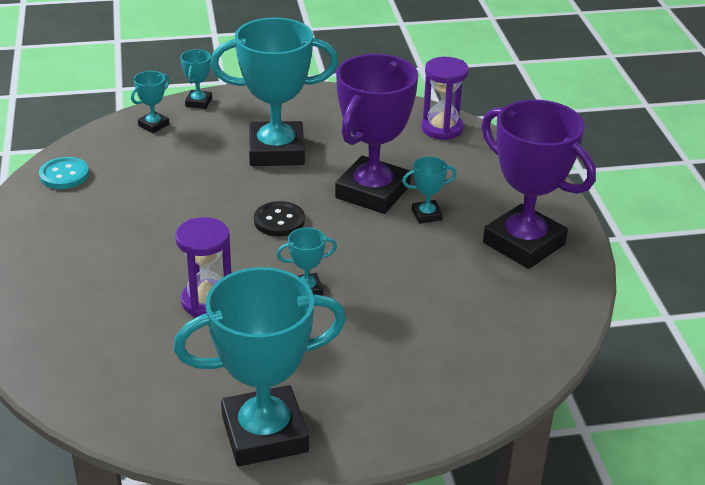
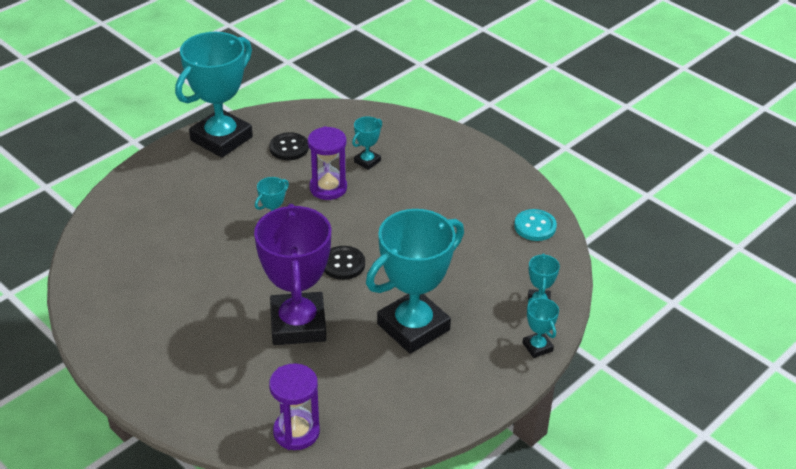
camera: 145 degrees right, 5 degrees up
turquoise trophy [402,157,457,224] -> turquoise trophy moved to [352,117,382,170]
purple trophy [481,99,596,269] -> none
none -> black button [269,132,309,160]

